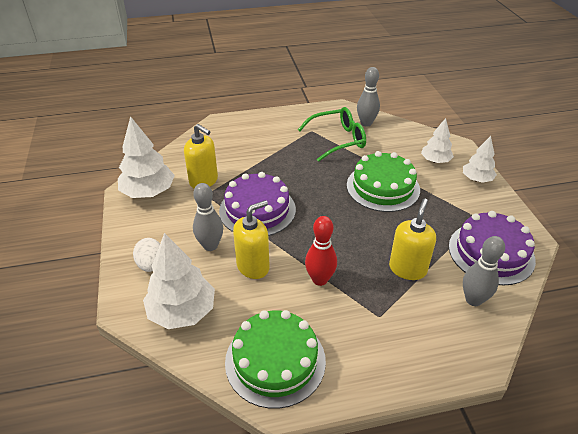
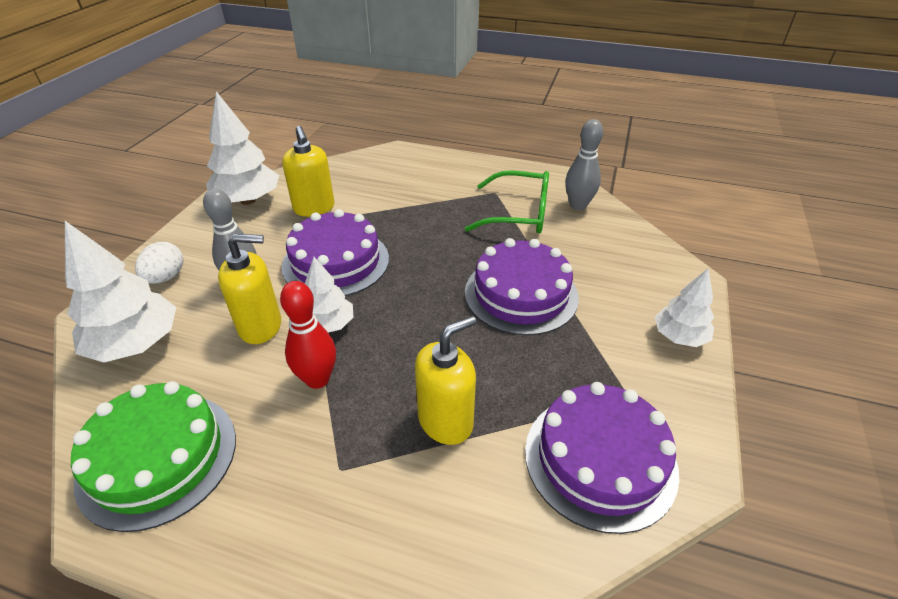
camera: 30 degrees right, 0 degrees up
green cake [347,151,420,212] -> purple cake [465,238,579,336]
white tree [421,118,454,163] -> white tree moved to [305,257,353,333]
grey bowling pin [463,236,505,306] -> none

